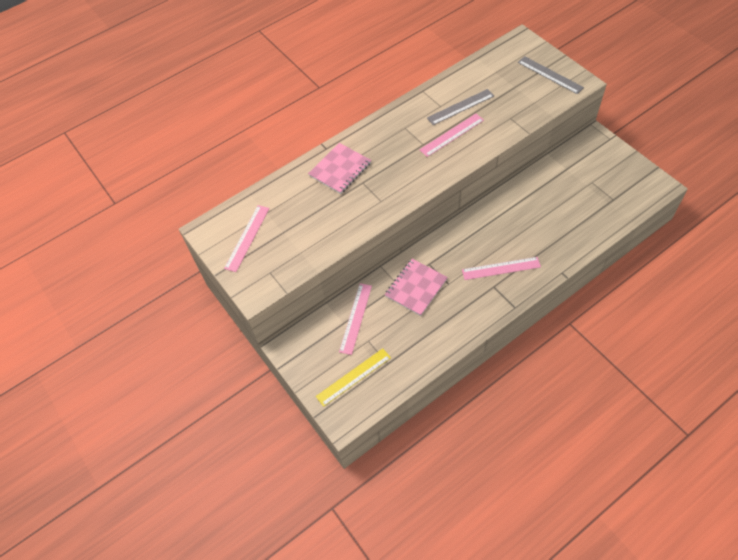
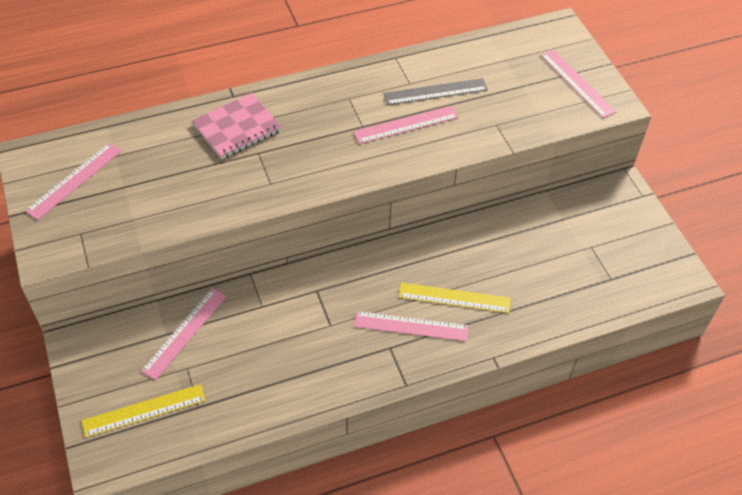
camera: 10 degrees right, 5 degrees down
pink notebook [385,259,448,316] -> none
grey ruler [518,56,584,94] -> pink ruler [541,49,616,118]
none -> yellow ruler [399,283,511,313]

